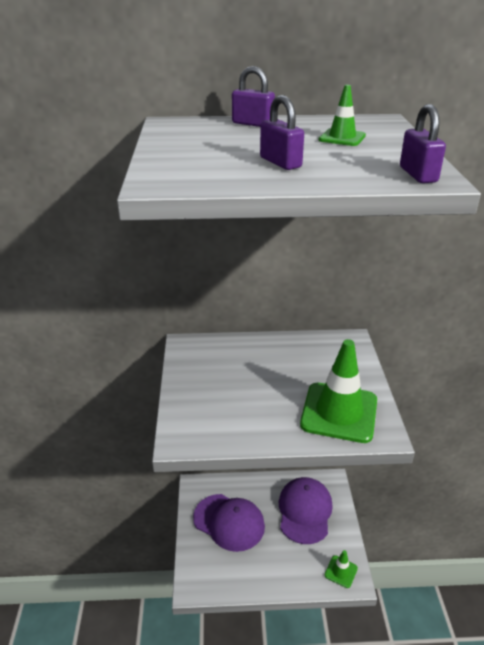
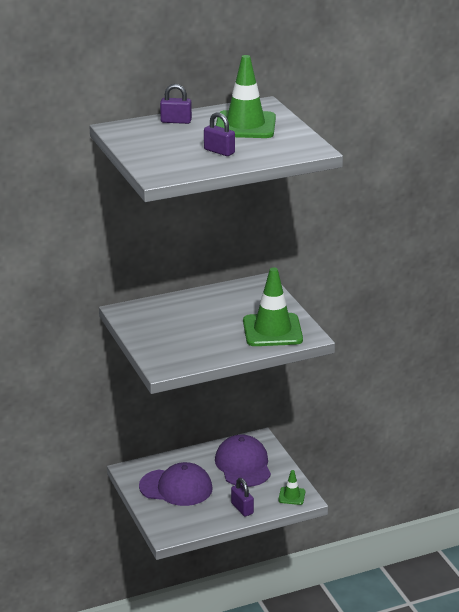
camera: 20 degrees left, 5 degrees down
green traffic cone [319,85,366,146] -> green traffic cone [216,55,276,138], size x2.10
purple padlock [400,104,446,183] -> purple padlock moved to [231,478,254,516]

